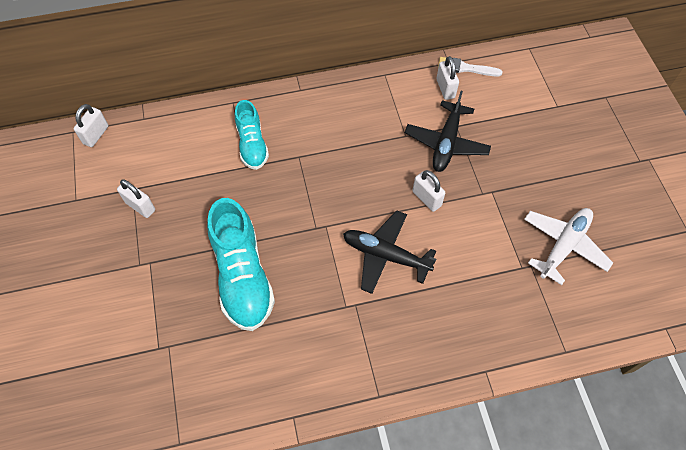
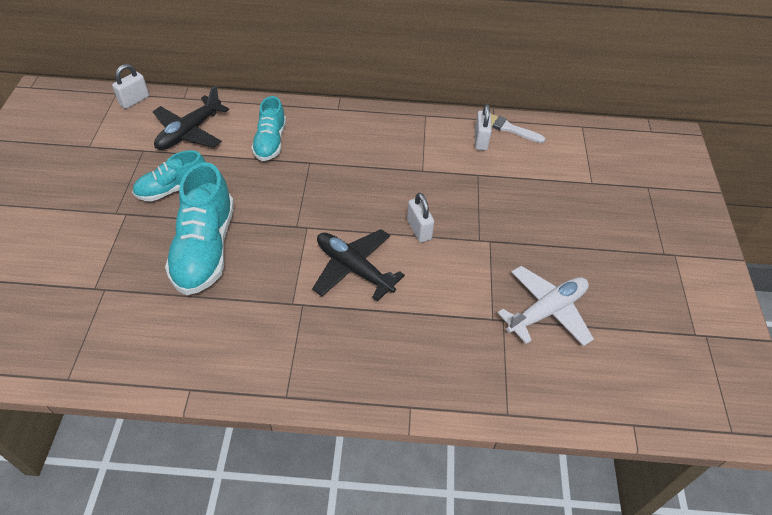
camera: 15 degrees right, 10 degrees down
white padlock [117,179,155,218] -> none
black plane [405,91,491,172] -> black plane moved to [153,86,229,150]
none -> turquoise shoe [132,150,205,201]

